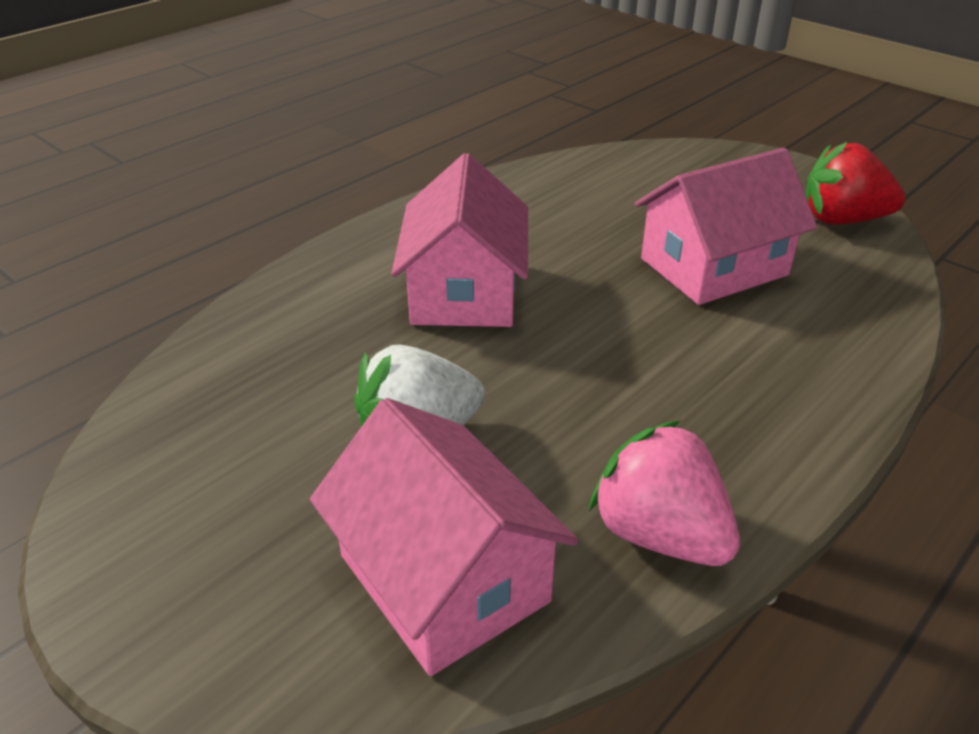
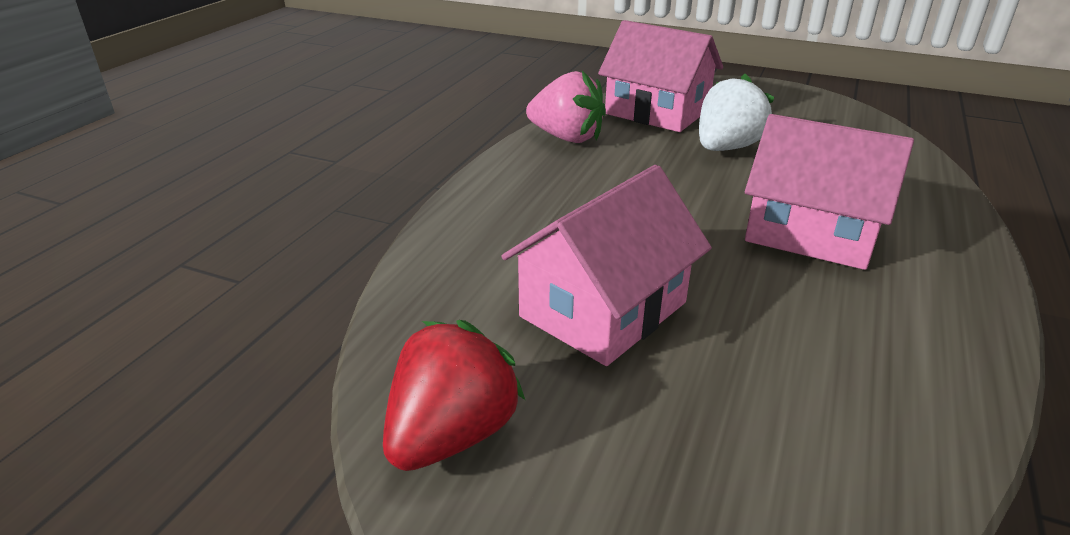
camera: 160 degrees right, 5 degrees down
pink house [391,153,528,327] -> pink house turned 45 degrees counterclockwise [745,114,914,270]
red strawberry [805,141,905,225] -> red strawberry turned 45 degrees counterclockwise [383,320,525,471]

